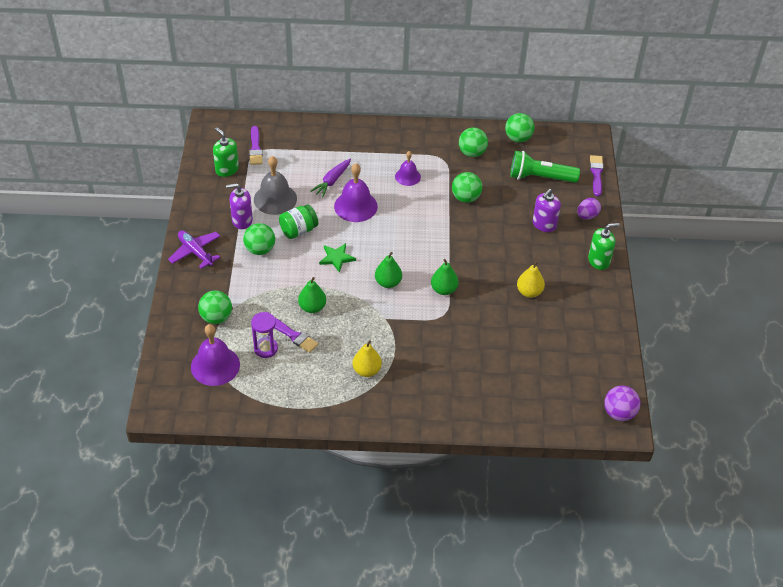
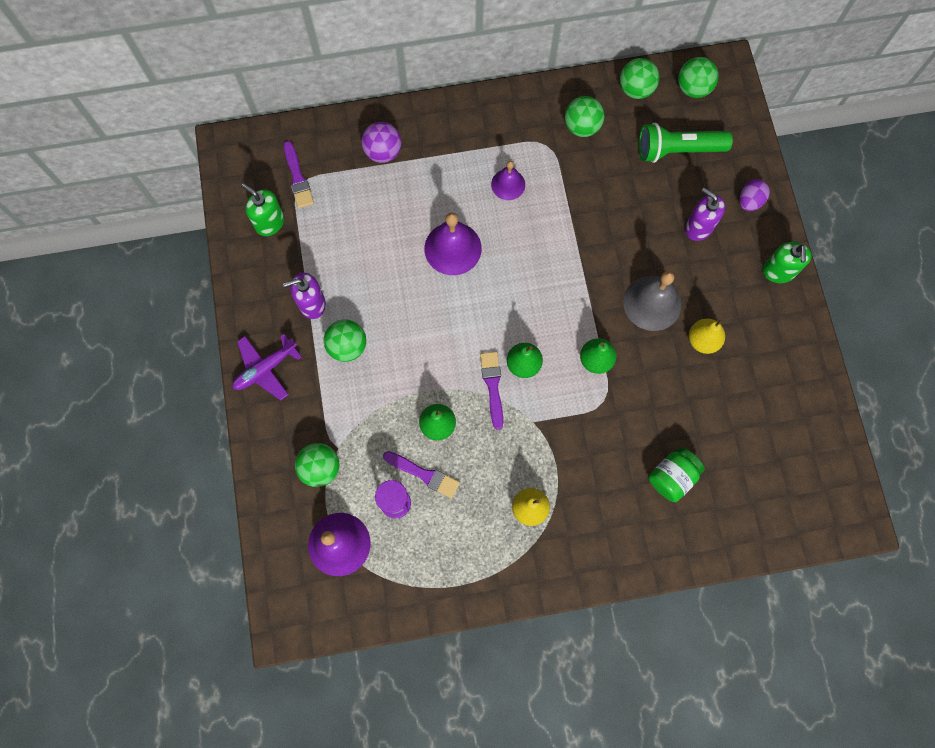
camera: 10 degrees left, 25 degrees up
purple plane [168,230,221,269] -> purple plane turned 75 degrees counterclockwise [233,334,302,400]
grey bell [254,156,297,215] -> grey bell moved to [623,271,682,331]
green jar [279,205,318,239] -> green jar moved to [649,447,705,502]
purple carrot [310,159,351,197] -> none
green star [319,243,356,273] -> none
green ball [452,172,482,203] -> green ball moved to [678,57,719,98]
purple soap dispenser [533,189,561,232] -> purple soap dispenser turned 105 degrees clockwise [685,188,725,241]
green soap dispenser [588,223,620,270] -> green soap dispenser turned 120 degrees clockwise [763,242,812,283]
purple brush [590,155,604,197] -> purple brush moved to [480,351,503,430]
purple ball [604,386,641,421] -> purple ball moved to [362,122,401,163]

